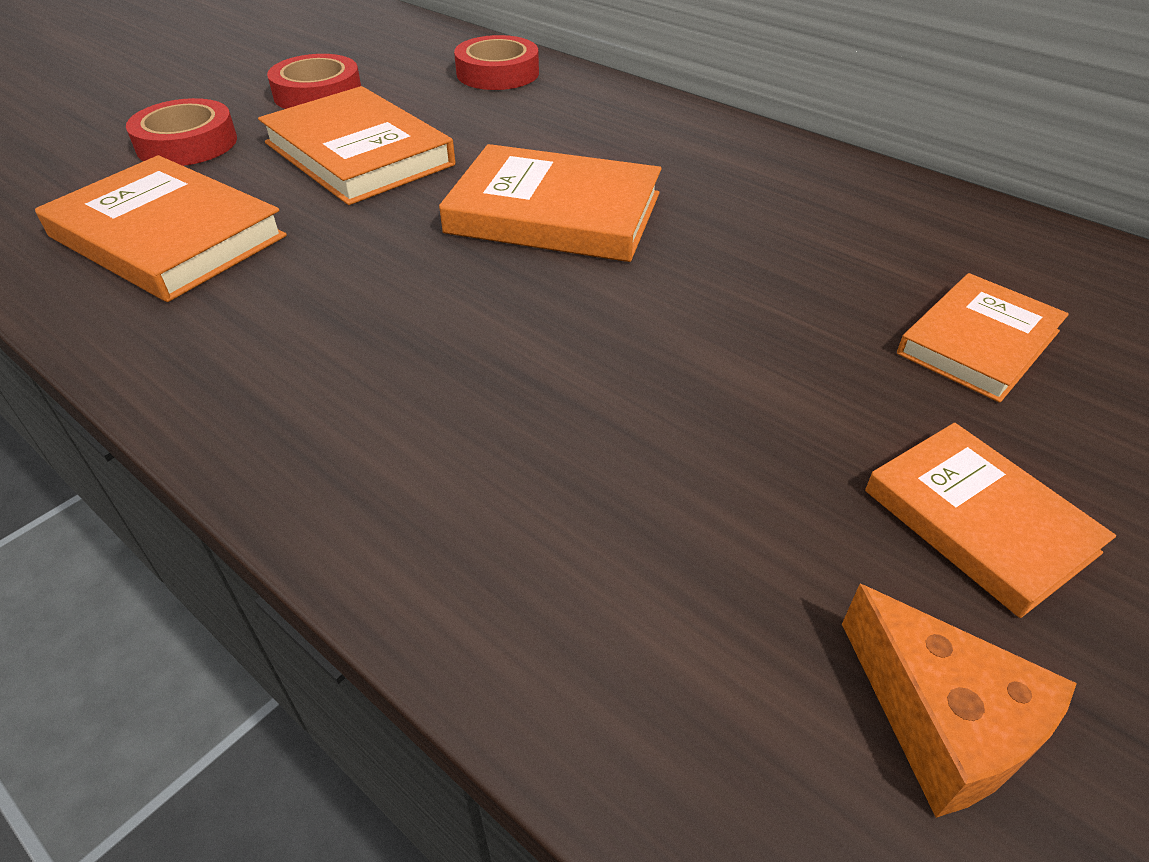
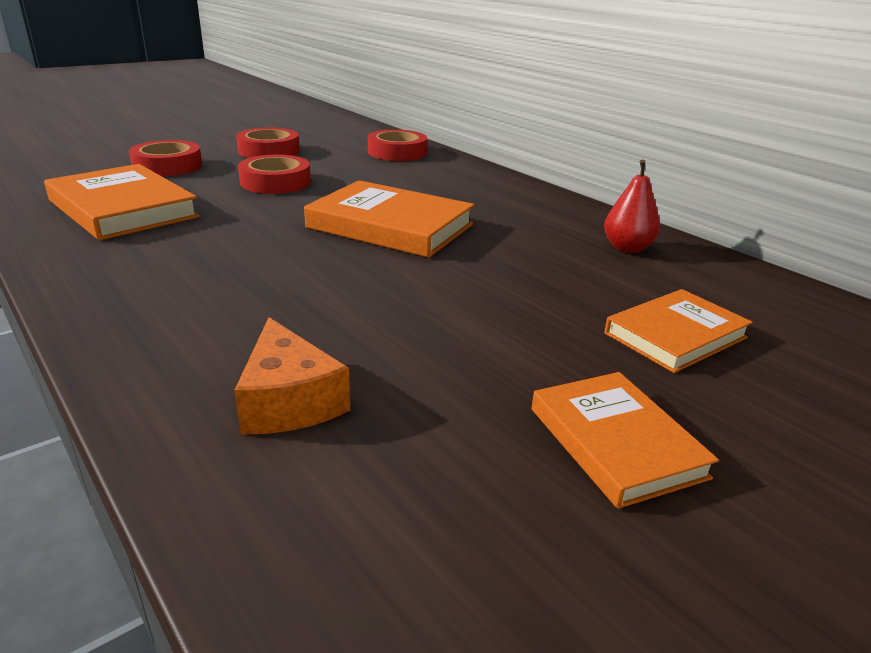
camera: 10 degrees right, 15 degrees down
orange book [258,86,455,205] -> red tape [238,155,311,194]
orange cheese [842,584,1077,818] -> orange cheese moved to [234,317,350,434]
none -> red pear [604,160,660,253]

